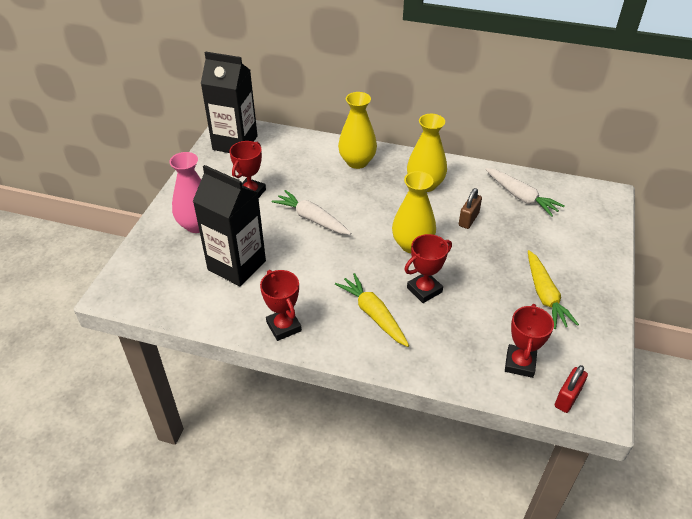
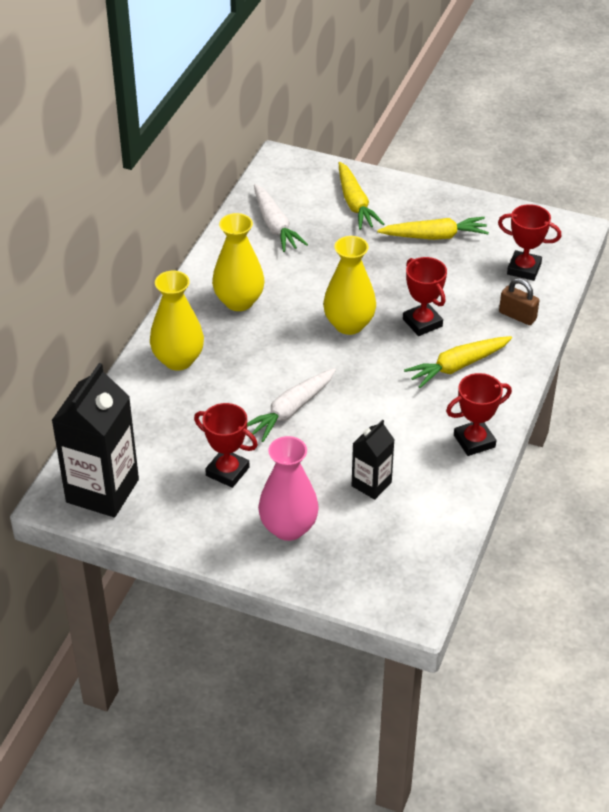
camera: 85 degrees left, 0 degrees up
black carton [193,165,266,286] -> black carton [352,420,394,500], size x0.53
brown padlock [459,188,482,229] -> brown padlock moved to [499,278,540,325]
white carrot [485,168,564,217] -> white carrot turned 105 degrees clockwise [254,184,308,252]
red padlock [555,365,588,413] -> none
none -> yellow carrot [339,162,384,230]

